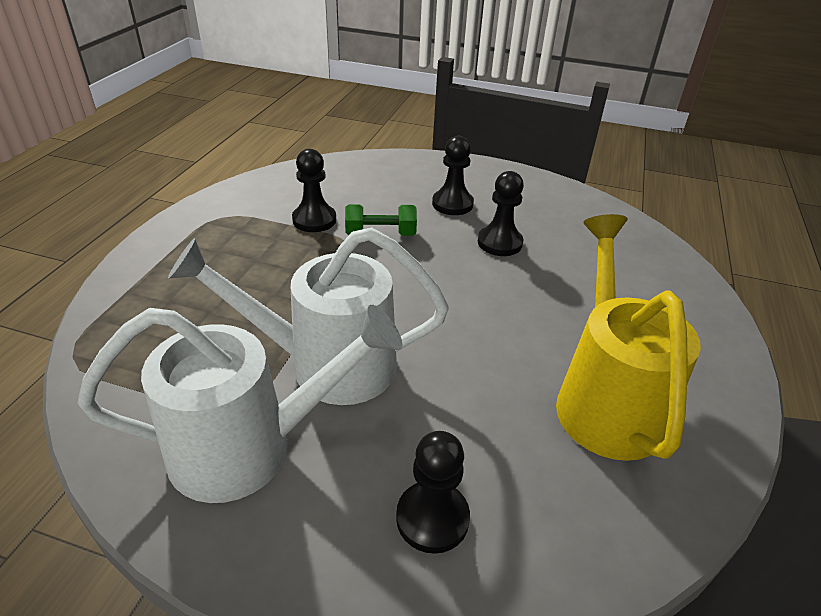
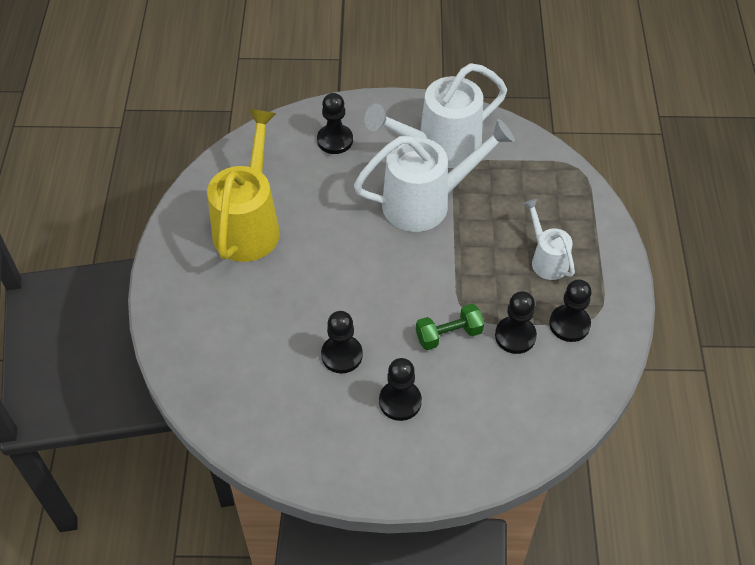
camera: 165 degrees right, 15 degrees up
yellow watering can [556,214,701,461] -> yellow watering can turned 150 degrees counterclockwise [207,109,280,262]
none -> white watering can [523,199,575,280]
none -> black pawn [549,279,592,342]

